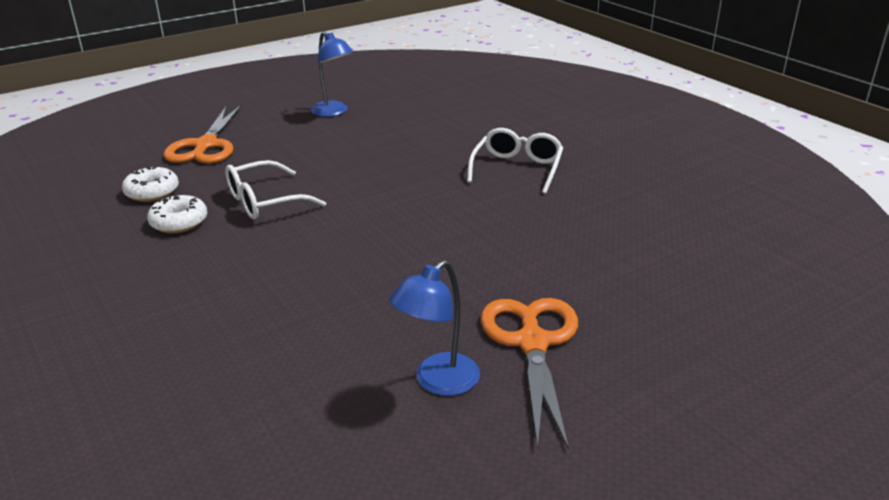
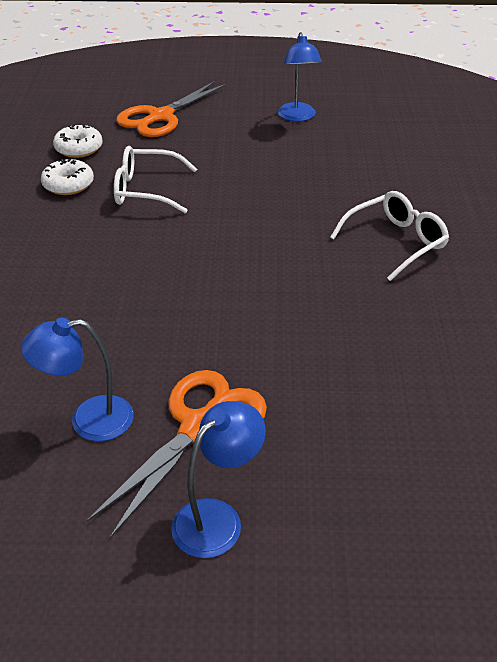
camera: 35 degrees right, 10 degrees up
none -> blue lamp [171,401,266,558]

